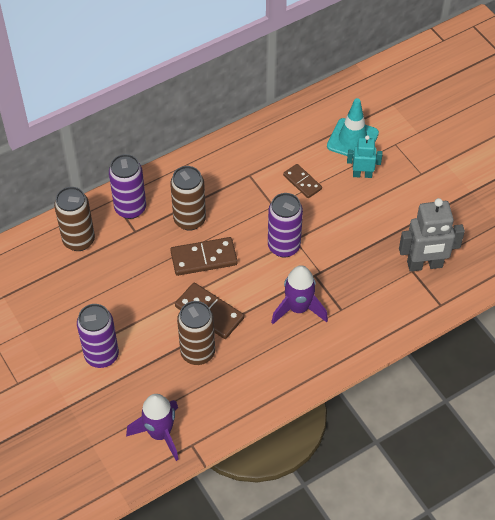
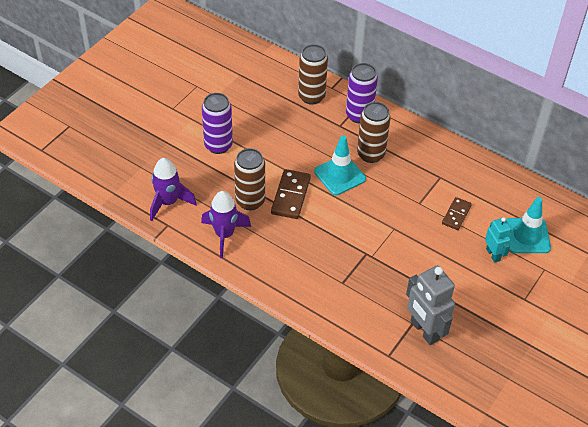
camera: 65 degrees right, 5 degrees down
brown domino [170,237,238,276] -> turquoise traffic cone [314,135,366,195]
purple can [268,193,303,258] -> none
purple rocket [271,265,328,324] -> purple rocket moved to [201,191,251,258]

